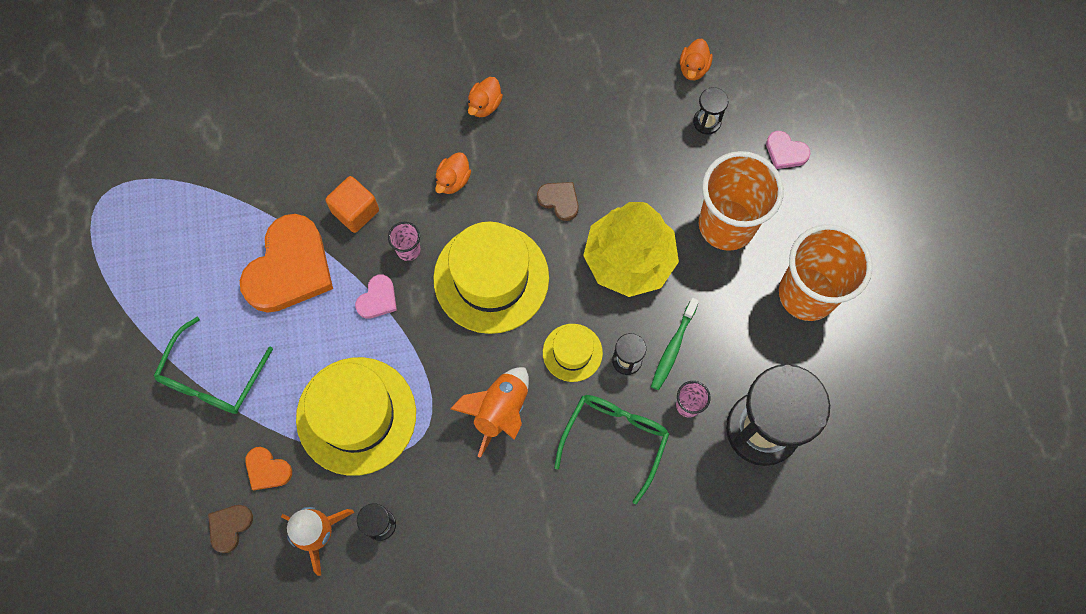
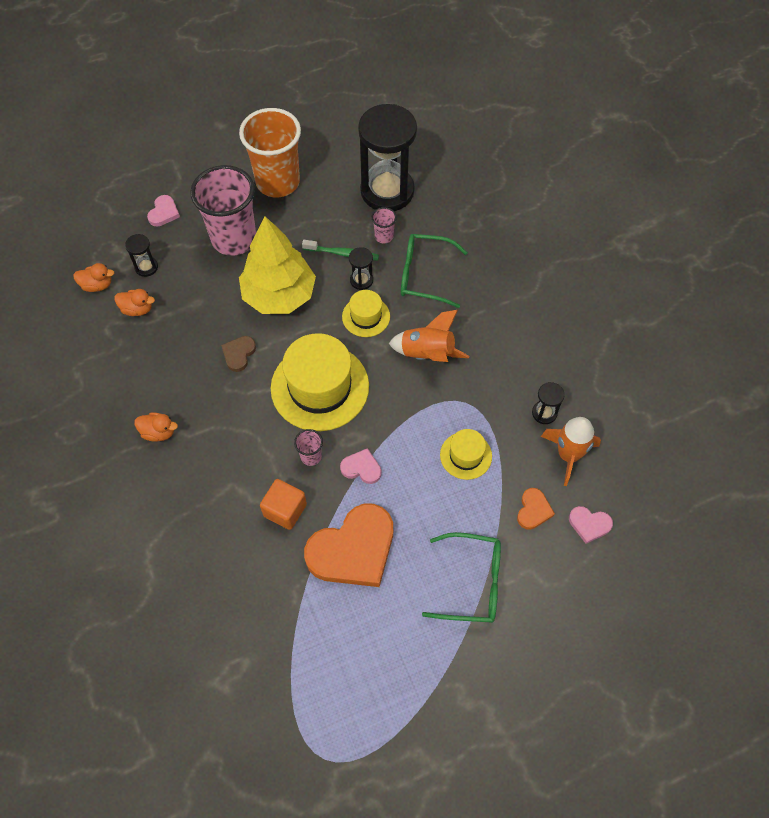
camera: 105 degrees left, 10 degrees down
brown heart [208,505,253,553] -> pink heart [569,506,613,544]
orange heart [240,214,333,313] -> orange heart turned 135 degrees clockwise [304,504,393,587]
yellow hat [296,357,416,476] -> yellow hat [440,429,492,480], size x0.51
orange duck [435,152,471,194] -> orange duck moved to [115,289,155,316]
orange cup [699,151,784,251] -> pink cup [190,165,256,256]

